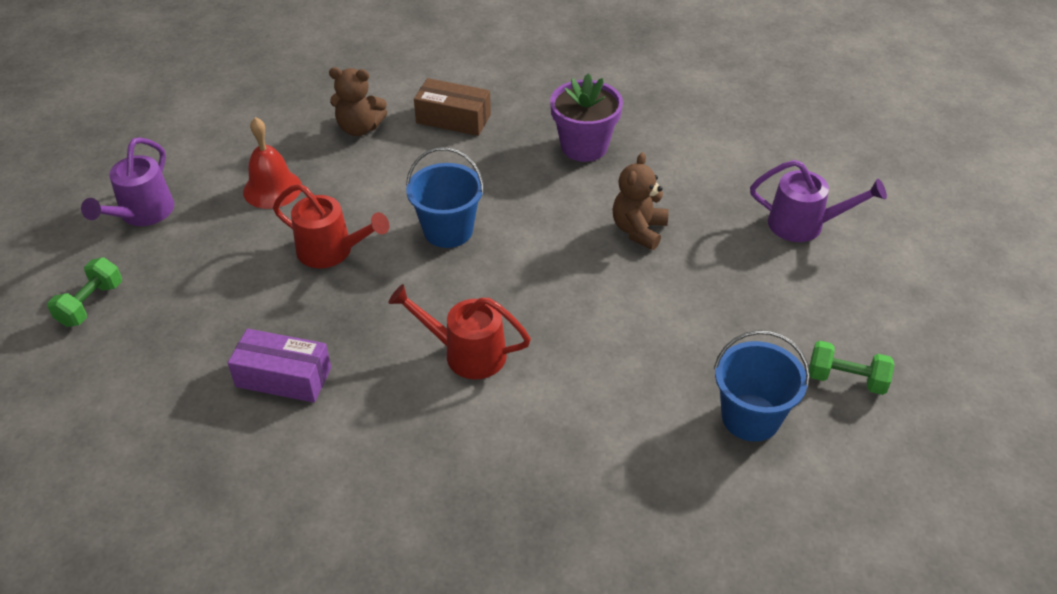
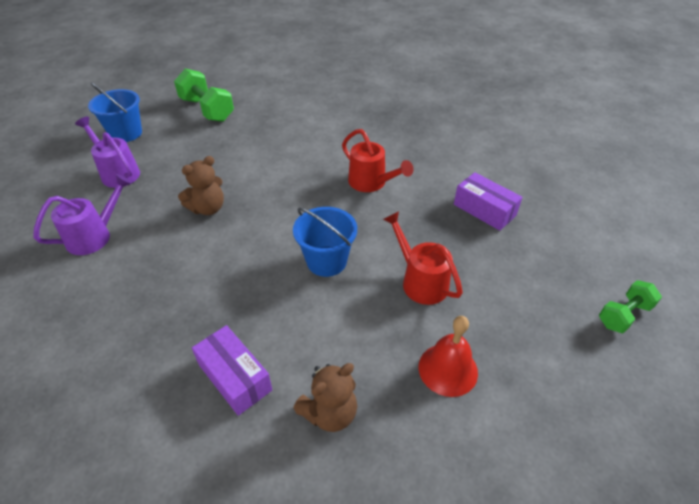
camera: 150 degrees left, 0 degrees up
purple watering can [81,137,174,226] -> purple watering can moved to [34,174,132,255]
brown teddy bear [329,67,387,136] -> brown teddy bear turned 105 degrees clockwise [293,363,357,432]
brown box [414,78,491,136] -> purple box [192,325,272,416]
purple flower pot [550,74,623,162] -> none
blue bucket [714,330,810,442] -> blue bucket moved to [88,82,142,142]
green dumbbell [809,341,894,395] -> green dumbbell [174,69,234,122], size x1.62

